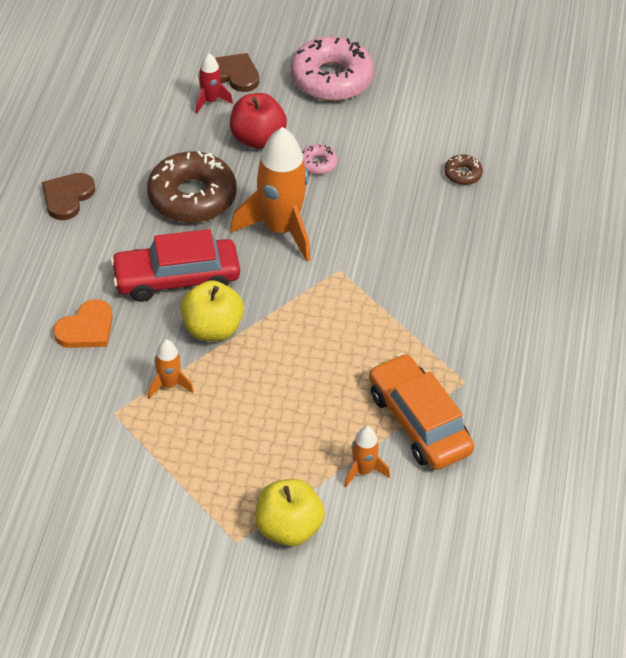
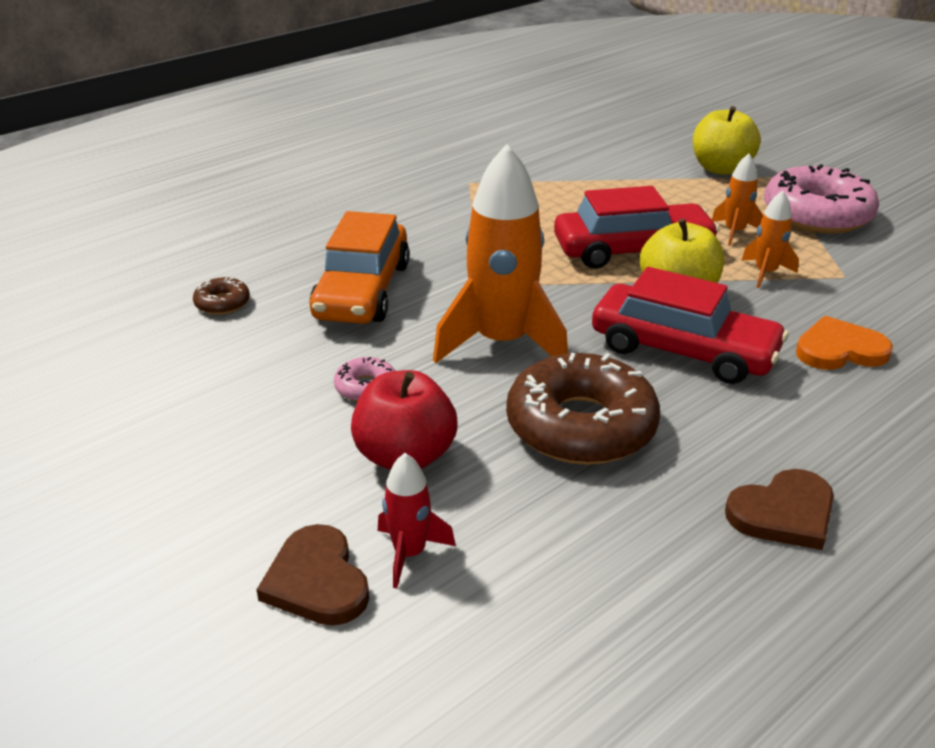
camera: 140 degrees left, 15 degrees down
pink donut [291,36,374,101] -> pink donut moved to [764,164,879,234]
orange rocket [344,426,390,487] -> orange rocket moved to [712,154,763,246]
orange car [369,353,474,470] -> orange car moved to [309,211,410,324]
none -> red car [554,186,720,269]

